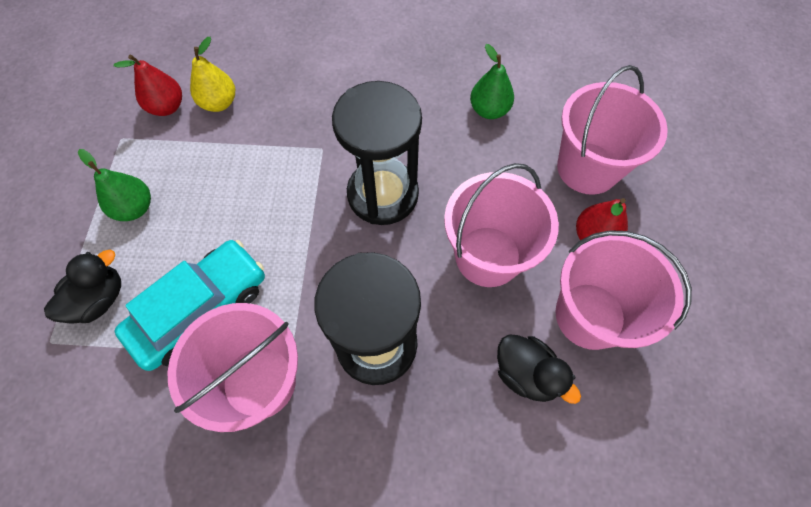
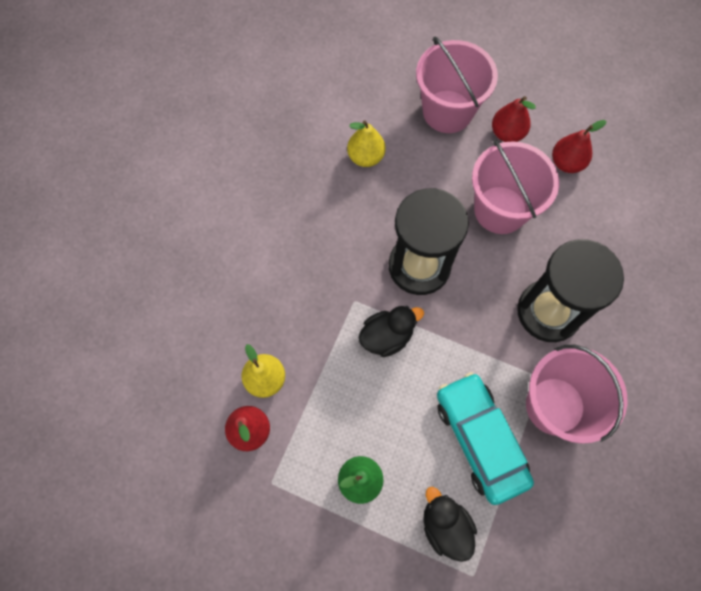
camera: 70 degrees left, 5 degrees up
green pear [470,44,514,119] -> yellow pear [347,120,386,167]
black duck [497,334,581,404] -> black duck moved to [359,306,424,357]
pink bucket [555,230,692,350] -> red pear [552,120,606,173]

